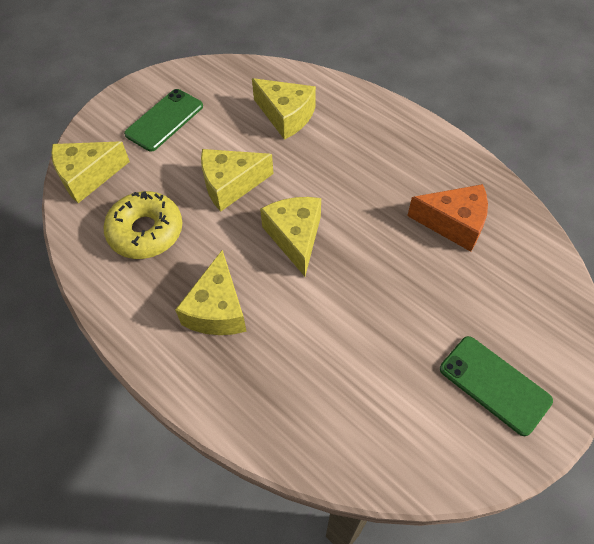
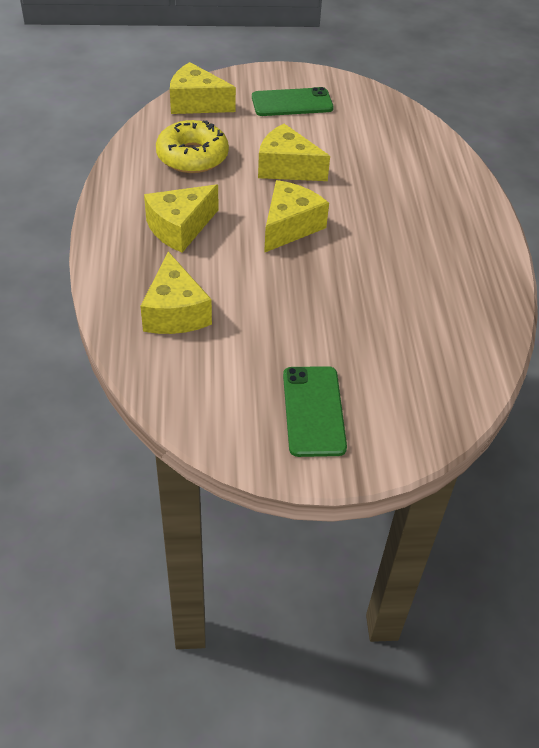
camera: 40 degrees right, 10 degrees down
yellow cheese [252,78,316,140] -> yellow cheese moved to [140,252,212,334]
orange cheese [407,184,488,252] -> none

